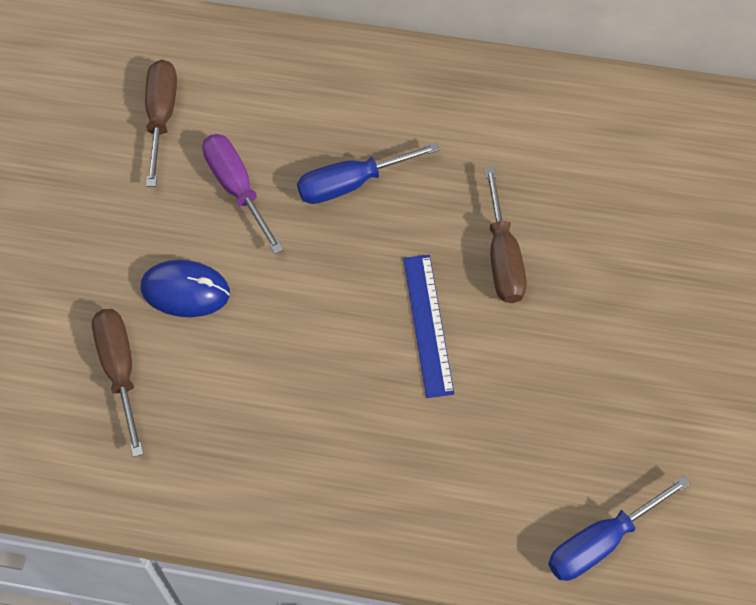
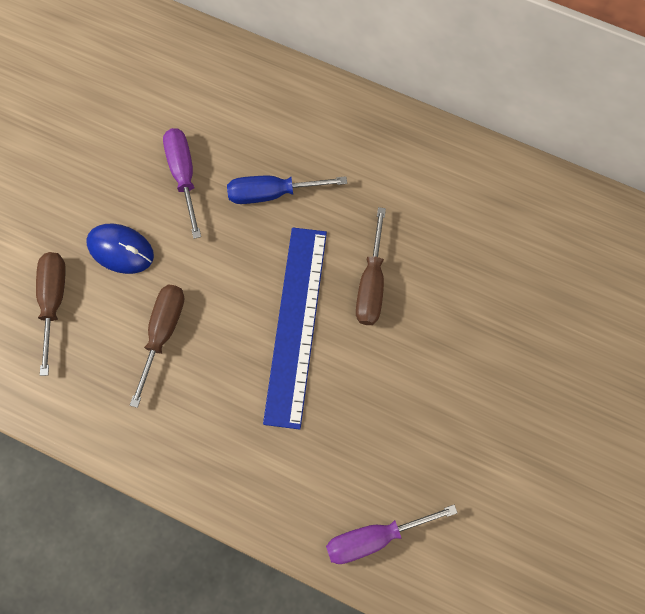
camera: 15 degrees right, 10 degrees up
brown screwdriver [145,60,177,187] -> brown screwdriver moved to [130,285,185,408]
blue ruler [403,255,454,398] -> blue ruler [263,227,327,430], size x1.65
blue screwdriver [548,475,691,581] -> purple screwdriver [326,505,458,564]

